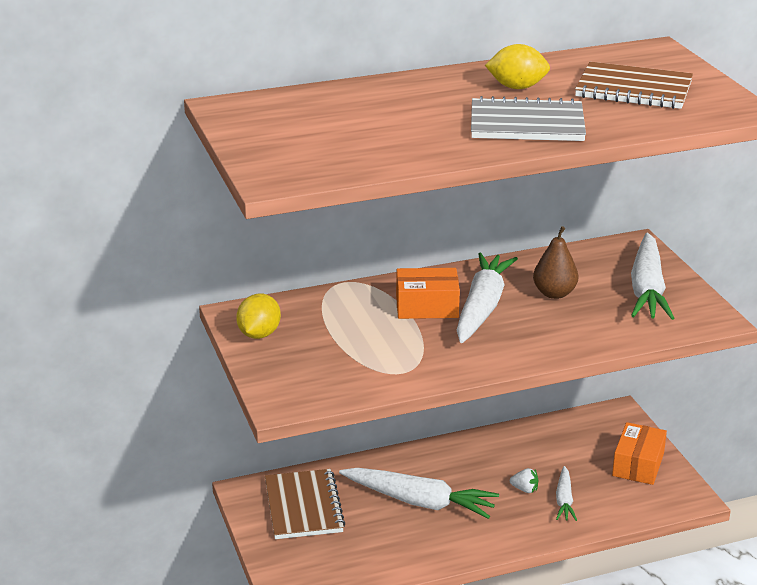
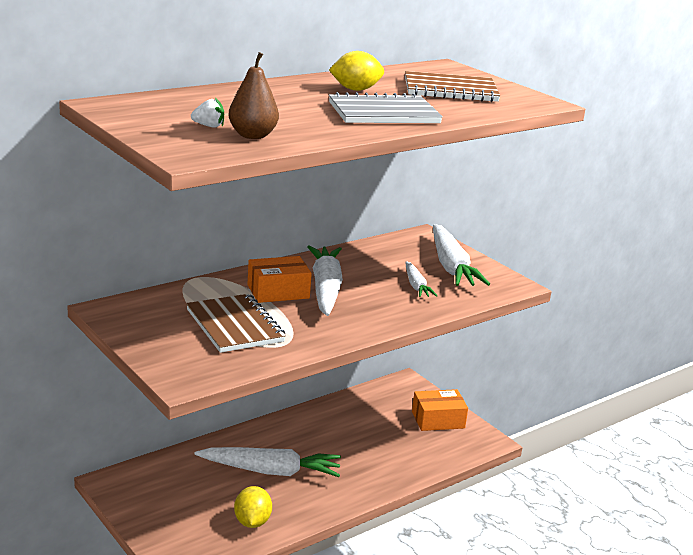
camera: 20 degrees left, 5 degrees down
yellow lemon [236,294,281,339] -> yellow lemon moved to [234,486,272,528]
brown notebook [265,469,346,539] -> brown notebook moved to [186,294,286,353]
white strawberry [510,468,539,493] -> white strawberry moved to [191,98,224,128]
brown pear [533,226,578,299] -> brown pear moved to [229,52,279,139]
white carrot [556,466,577,521] -> white carrot moved to [405,261,438,297]
orange box [612,422,667,485] -> orange box turned 75 degrees clockwise [412,389,468,431]

